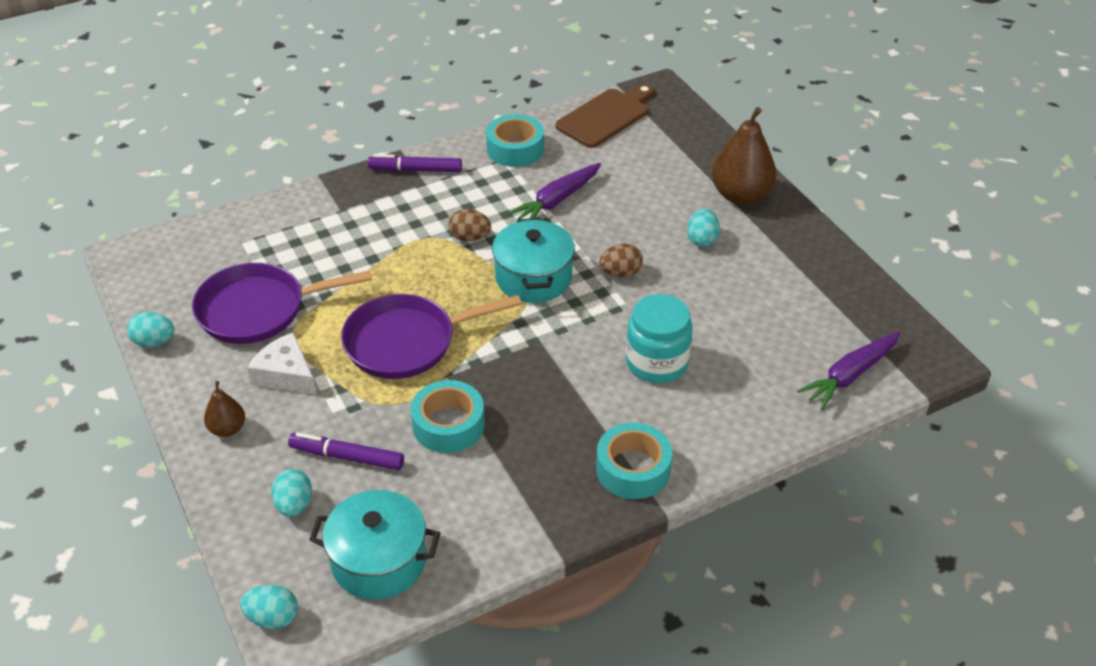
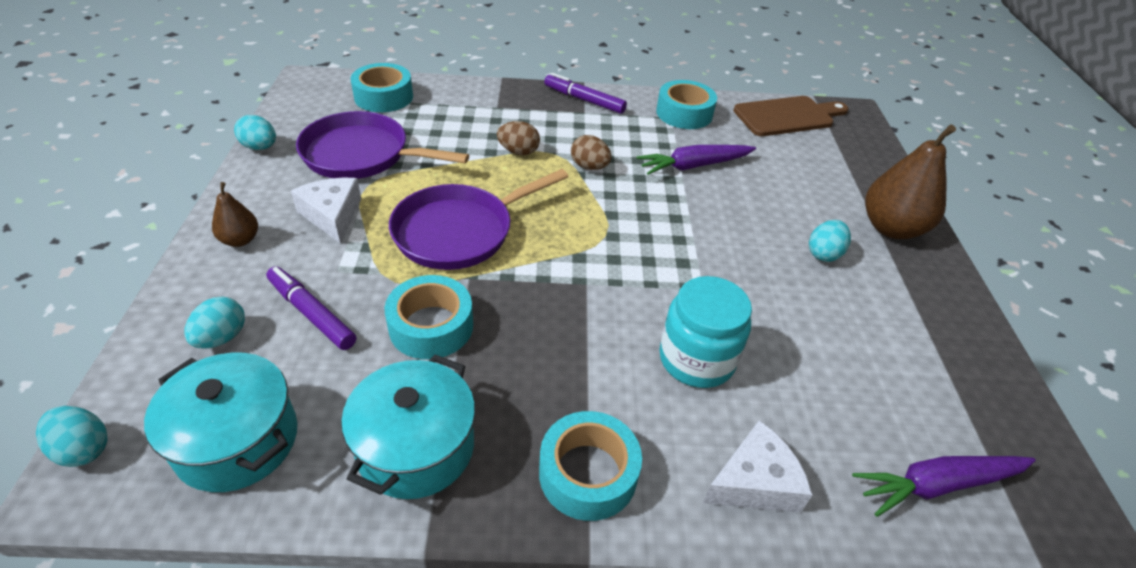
camera: 25 degrees right, 0 degrees up
purple pan [341,294,522,379] -> purple pan turned 45 degrees counterclockwise [389,169,569,270]
turquoise pot [492,218,575,303] -> turquoise pot moved to [341,355,475,499]
brown egg [599,244,643,277] -> brown egg moved to [497,121,540,155]
none -> turquoise tape [351,63,413,112]
none -> white cheese [703,420,812,513]

